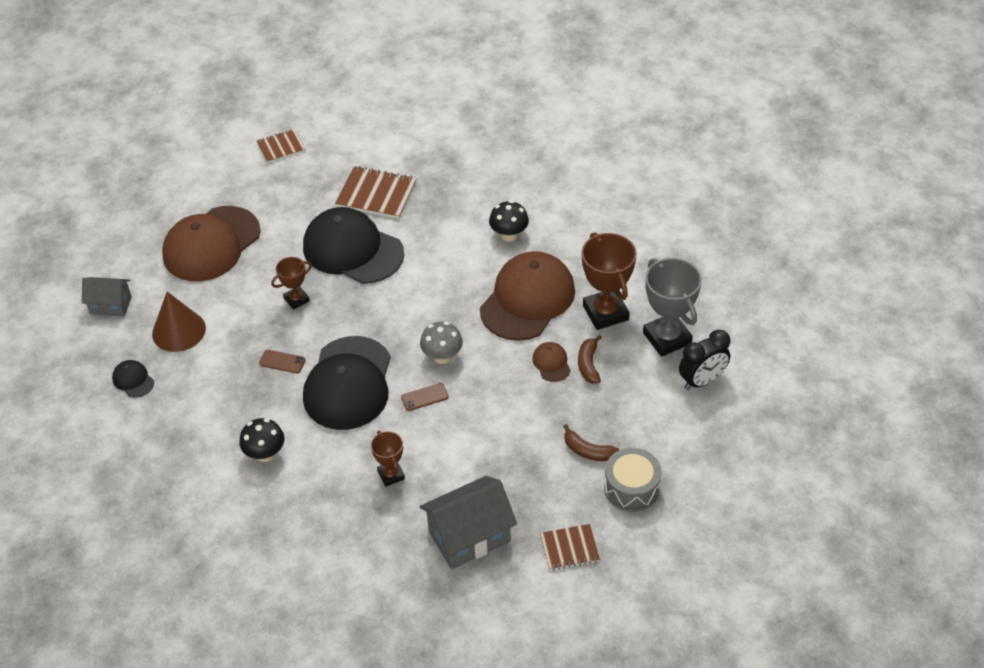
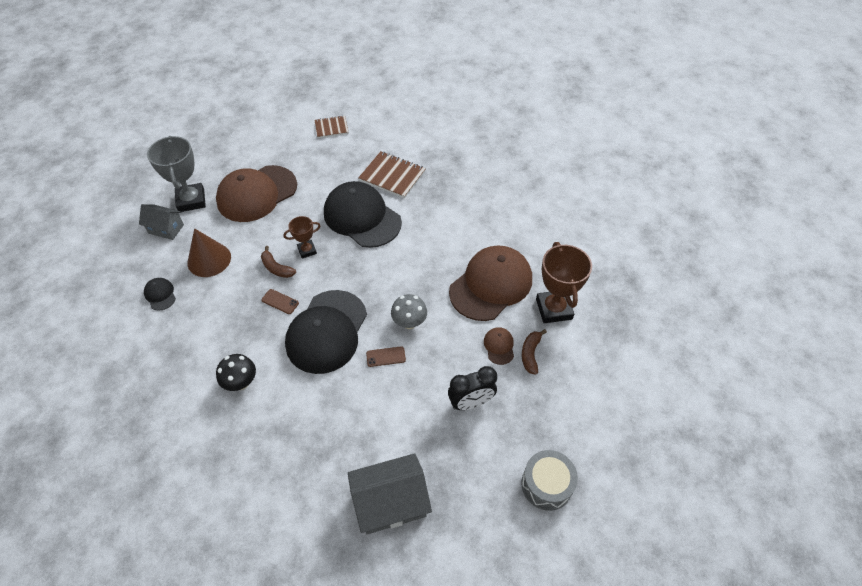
camera: 10 degrees right, 5 degrees up
brown trophy [371,431,405,487] -> none
black mushroom [489,200,529,242] -> none
brown notebook [540,524,600,571] -> none
brown banana [563,424,619,461] -> brown banana moved to [261,246,296,278]
grey trophy [643,258,702,357] -> grey trophy moved to [147,136,206,212]
black clock [679,330,731,390] -> black clock moved to [448,366,497,410]

